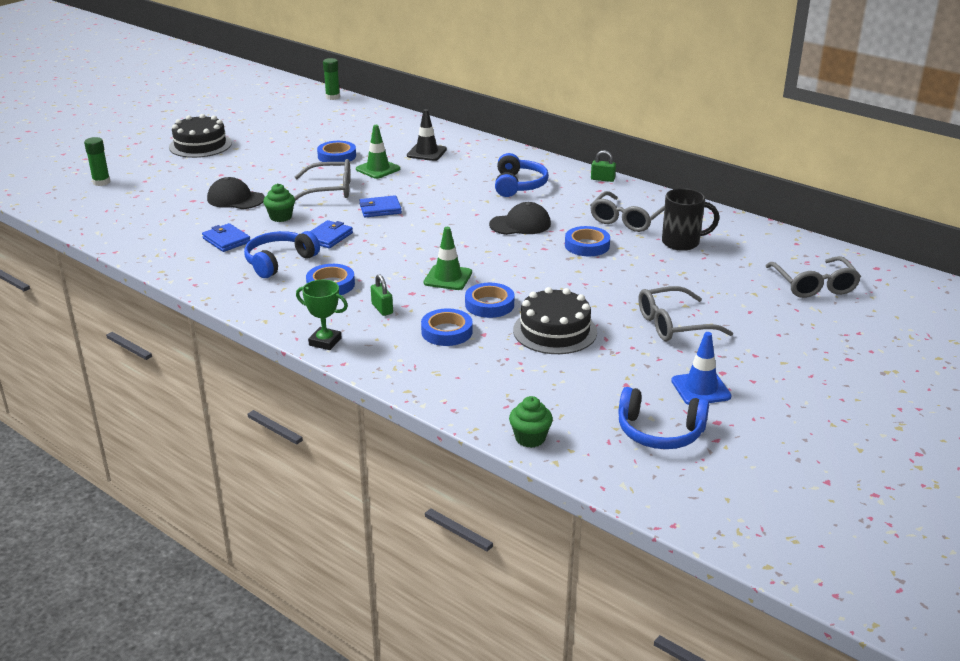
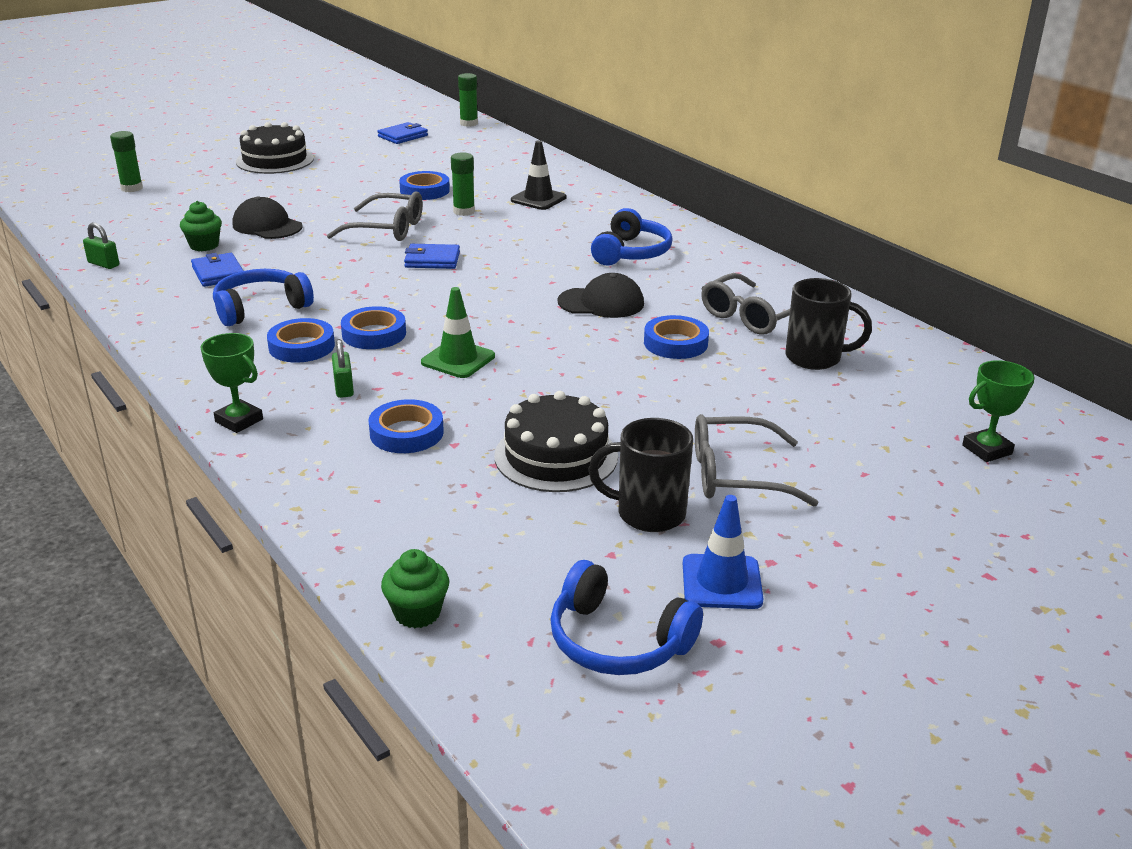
camera: 15 degrees right, 0 degrees up
green cupcake [263,183,295,222] -> green cupcake moved to [180,201,222,251]
blue wallet [310,220,353,248] -> blue wallet moved to [377,122,428,144]
green traffic cone [356,125,400,179] -> green glue stick [451,152,475,216]
blue tape [465,283,515,318] -> blue tape moved to [341,306,406,349]
green padlock [591,150,616,182] -> green padlock moved to [83,222,119,269]
grey glasses [766,256,861,298] -> green trophy [962,360,1034,462]
none -> black mug [588,418,693,532]

